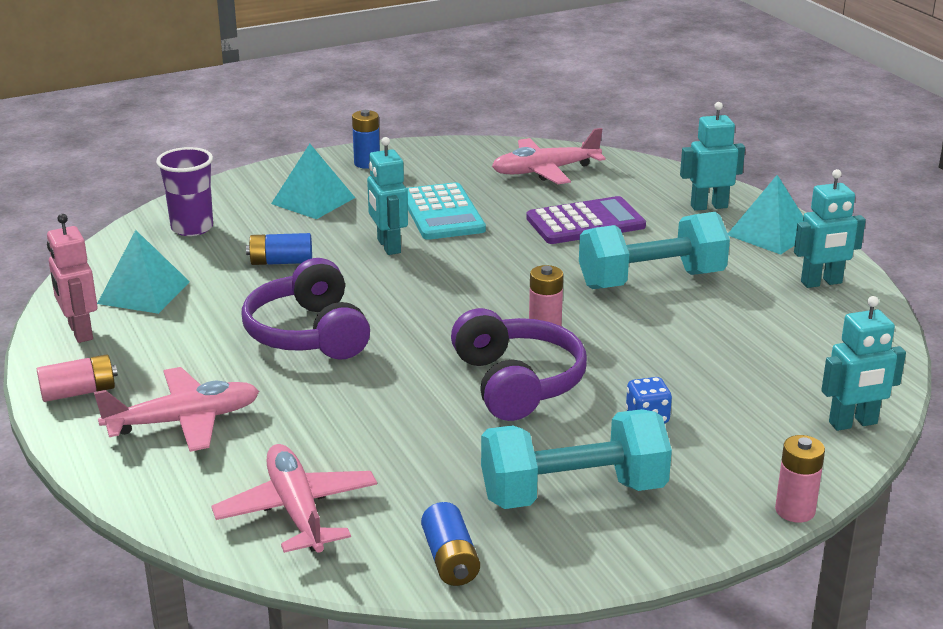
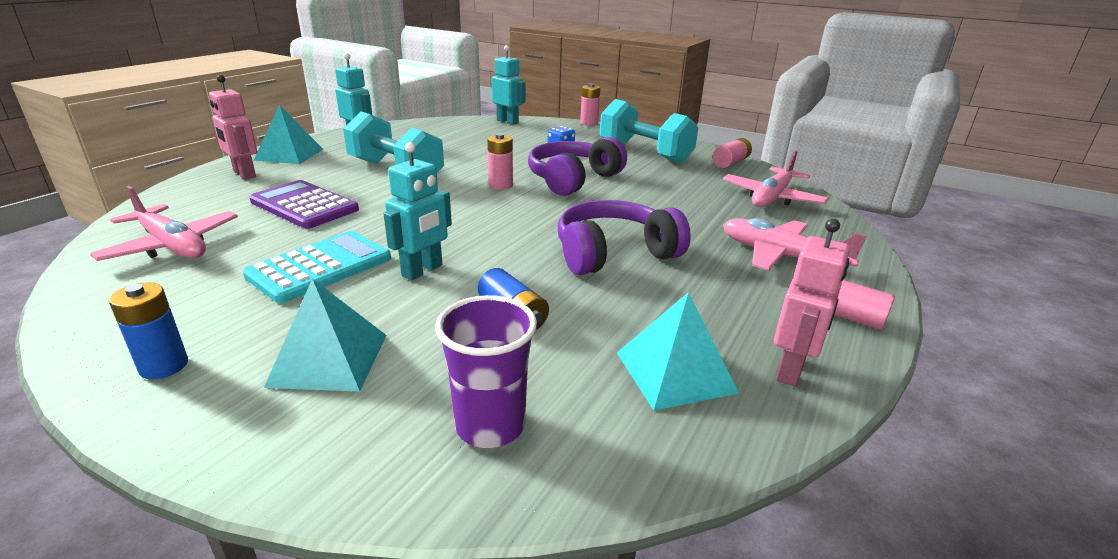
camera: 125 degrees left, 0 degrees up
purple headphones [241,258,370,360] -> purple headphones turned 150 degrees counterclockwise [558,200,691,275]
blue battery [421,502,480,586] -> pink battery [713,138,752,168]
turquoise robot [680,102,745,211] -> pink robot [209,75,257,180]

